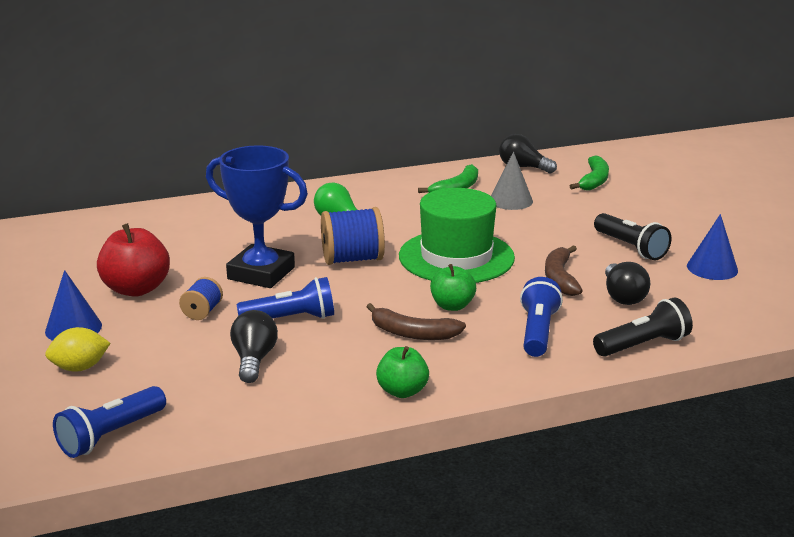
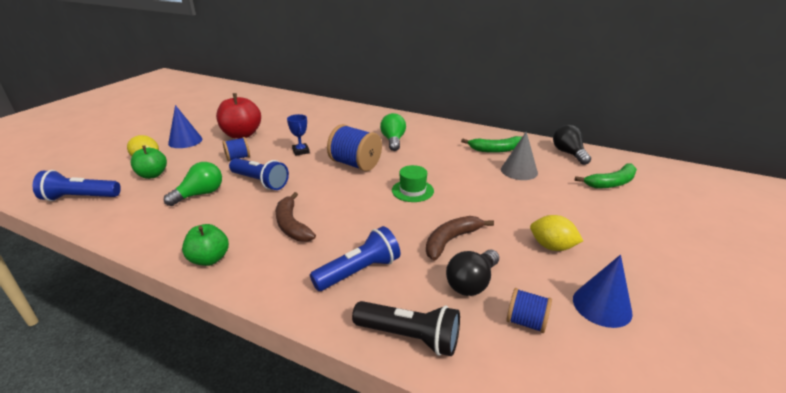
camera: 45 degrees right, 5 degrees up
blue trophy [206,145,308,288] -> blue trophy [287,114,310,156], size x0.44
black light bulb [230,310,278,383] -> green light bulb [164,162,222,206]
green hat [399,188,515,283] -> green hat [392,165,434,202], size x0.46
green apple [430,264,476,311] -> green apple moved to [131,146,167,179]
black flashlight [594,213,671,261] -> yellow lemon [530,215,583,251]
none -> blue spool [507,288,552,333]

